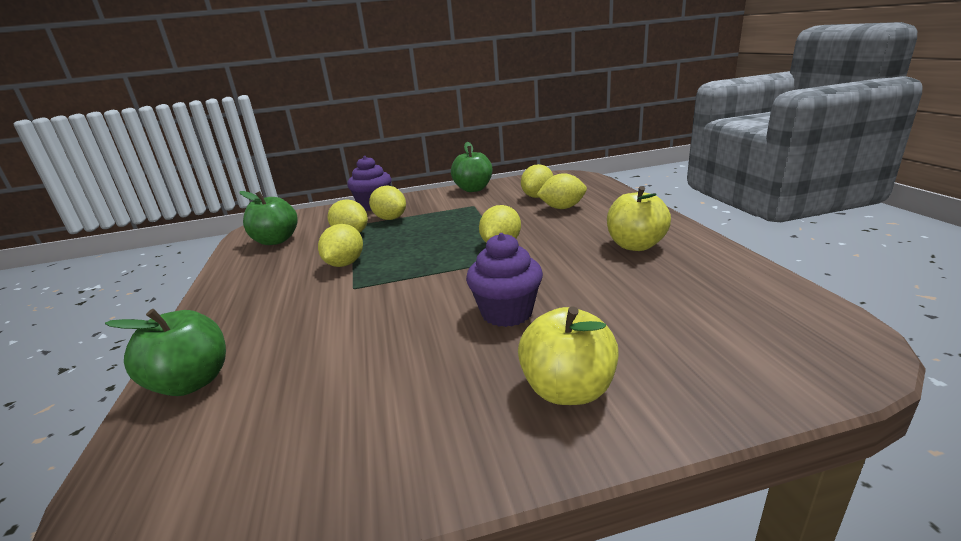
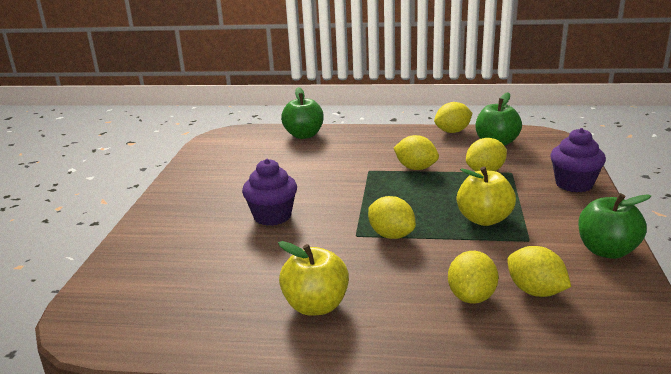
camera: 110 degrees right, 0 degrees up
yellow lemon [369,186,406,220] -> yellow lemon moved to [434,102,472,133]
yellow apple [518,306,619,405] -> yellow apple moved to [457,166,516,226]

